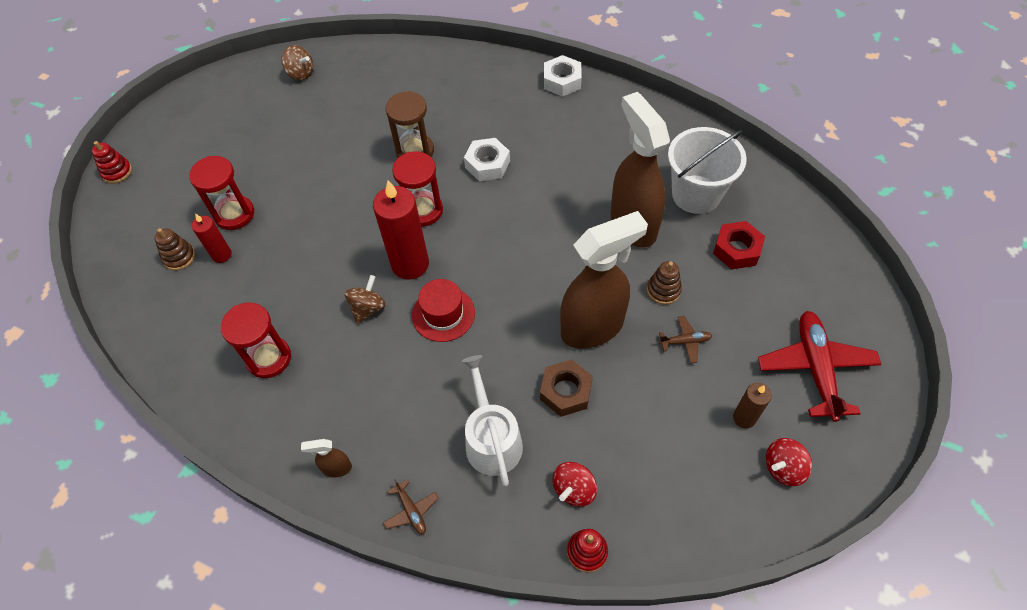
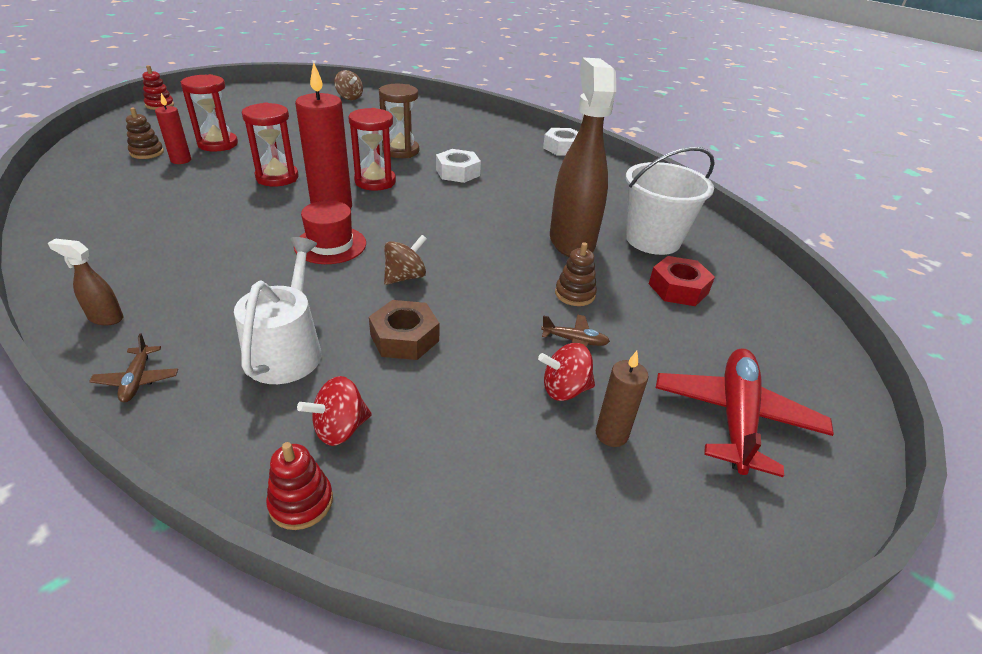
camera: 15 degrees right, 20 degrees down
red hourglass [221,303,291,378] -> red hourglass moved to [242,103,299,187]
brown spinning top [345,275,386,324] -> brown spinning top moved to [384,235,427,285]
brown spray bottle [560,211,648,349] -> none
red spinning top [766,438,812,486] -> red spinning top moved to [538,343,595,401]

